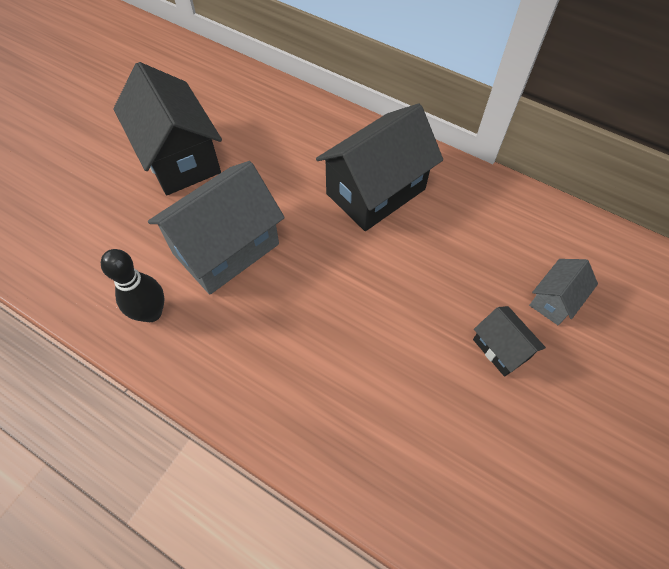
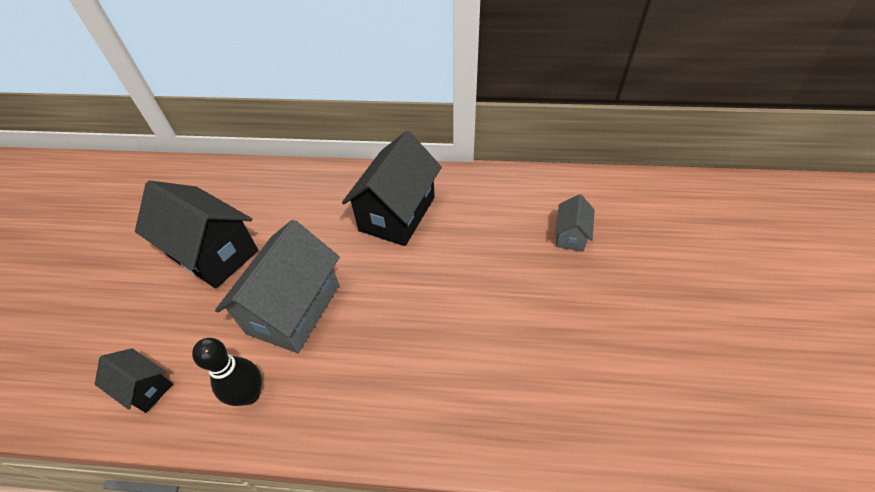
camera: 25 degrees left, 10 degrees down
black house [473,306,546,377] -> black house moved to [95,348,173,413]

